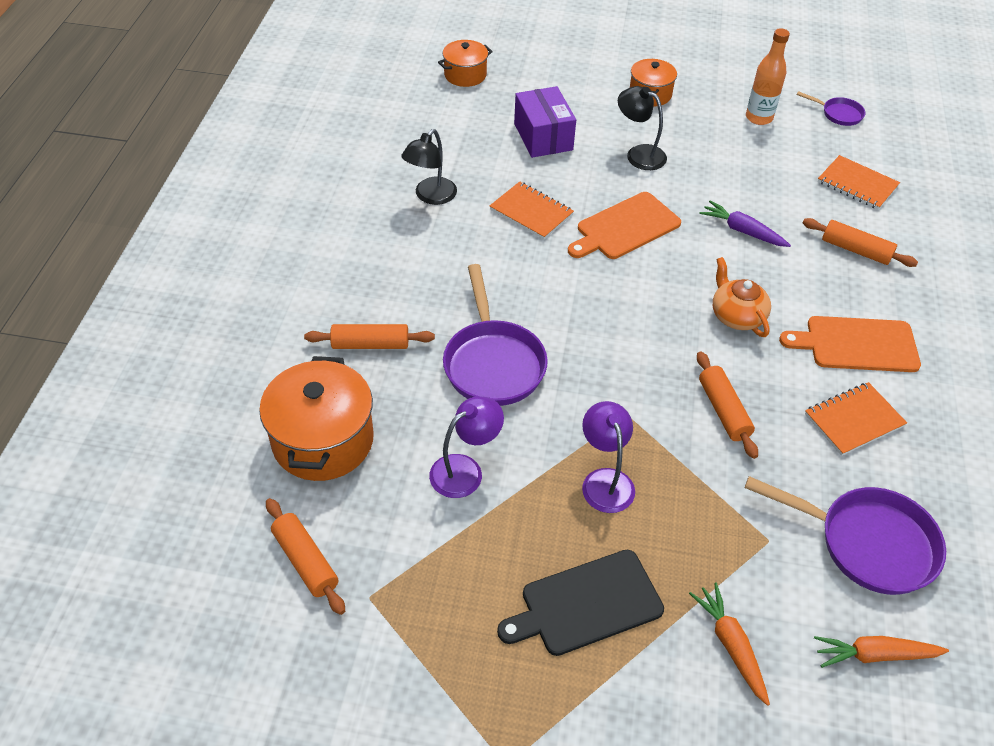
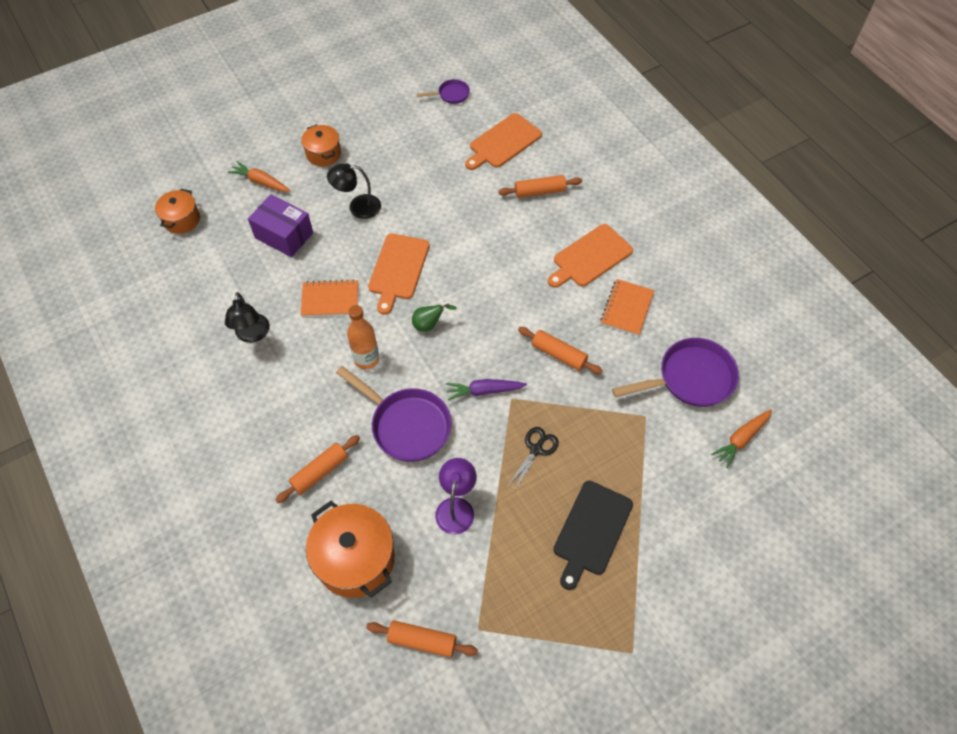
camera: 40 degrees left, 10 degrees up
purple lamp [582,401,635,513] -> black scissors [507,427,559,490]
orange carrot [689,582,770,706] -> orange carrot moved to [228,161,290,192]
purple carrot [700,201,791,247] -> purple carrot moved to [446,379,527,401]
orange teapot [713,257,771,337] -> none
orange bottle [746,28,790,125] -> orange bottle moved to [347,305,379,369]
orange notebook [818,155,900,210] -> orange cutting board [465,113,542,170]
none -> green pear [412,303,457,332]

